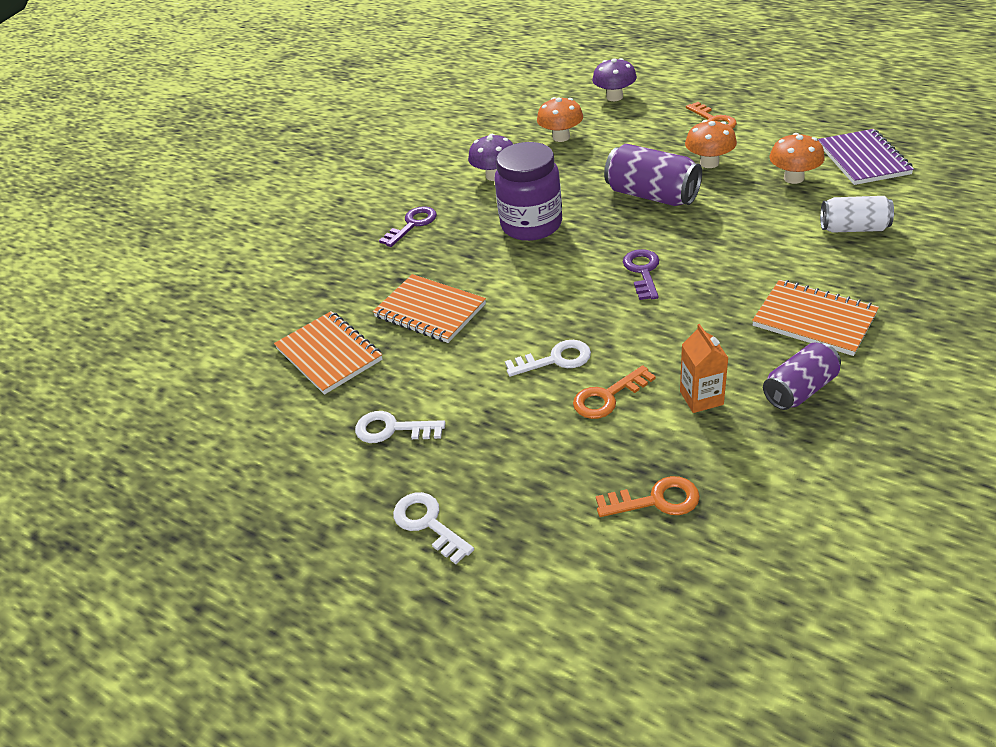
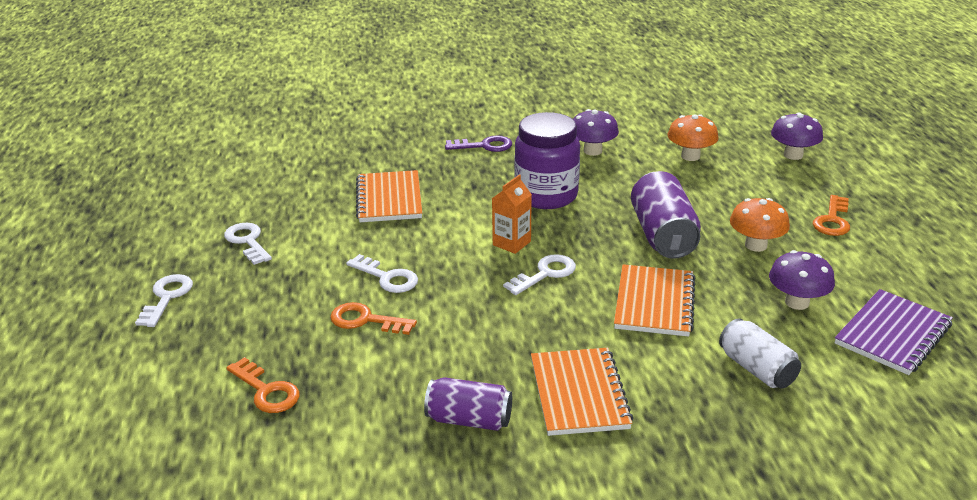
camera: 45 degrees right, 10 degrees down
orange notebook [274,311,383,395] -> orange notebook moved to [614,264,696,337]
purple key [623,249,659,300] -> white key [503,254,576,295]
orange carton [680,324,728,413] -> orange carton moved to [492,174,532,254]
orange mushroom [769,133,825,184] -> purple mushroom [769,250,835,310]

